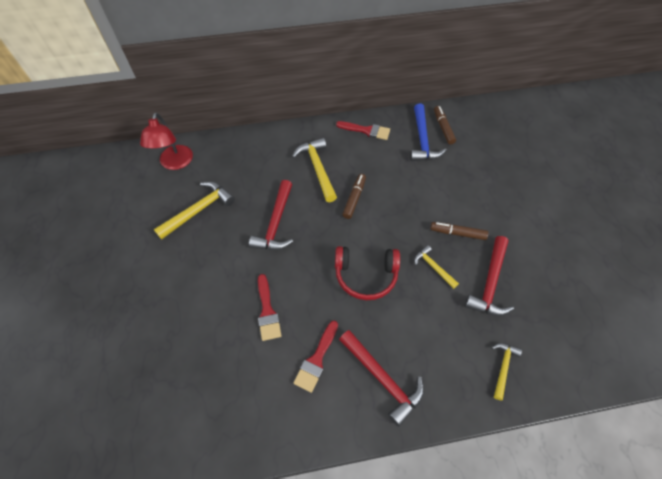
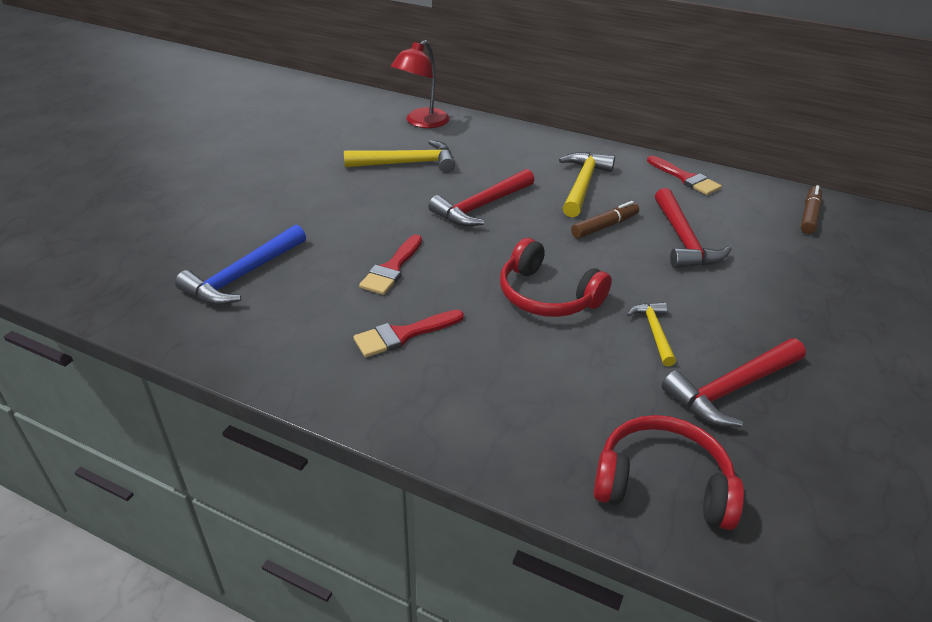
camera: 35 degrees right, 20 degrees down
red hammer [339,330,424,427] -> red hammer moved to [655,188,731,268]
blue hammer [410,104,447,161] -> blue hammer moved to [175,225,306,305]
brown marker [430,222,488,240] -> none
yellow hammer [492,343,522,401] -> red headphones [594,415,744,530]

